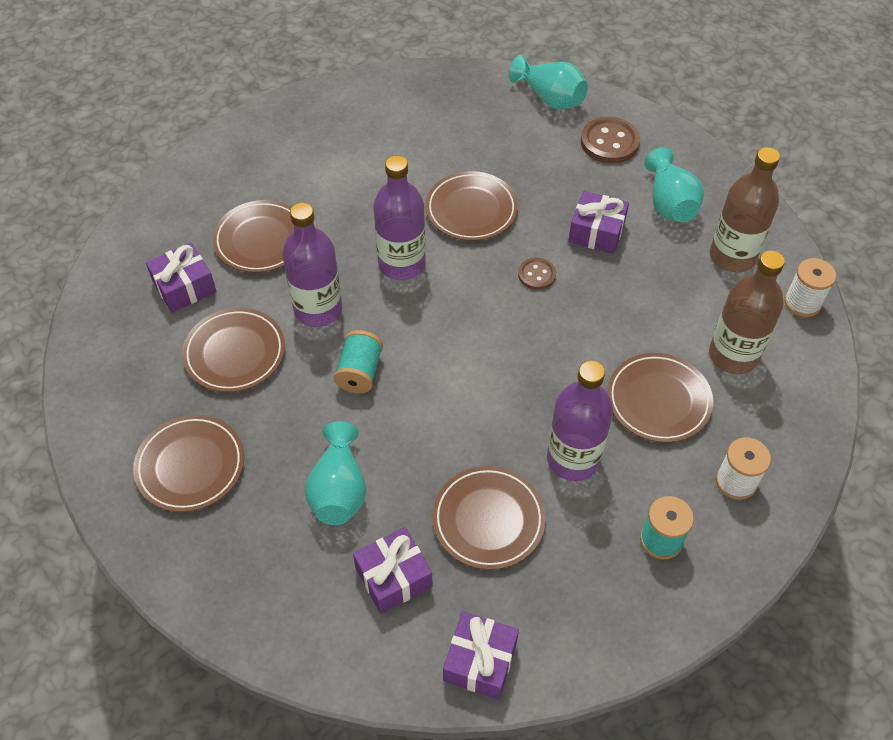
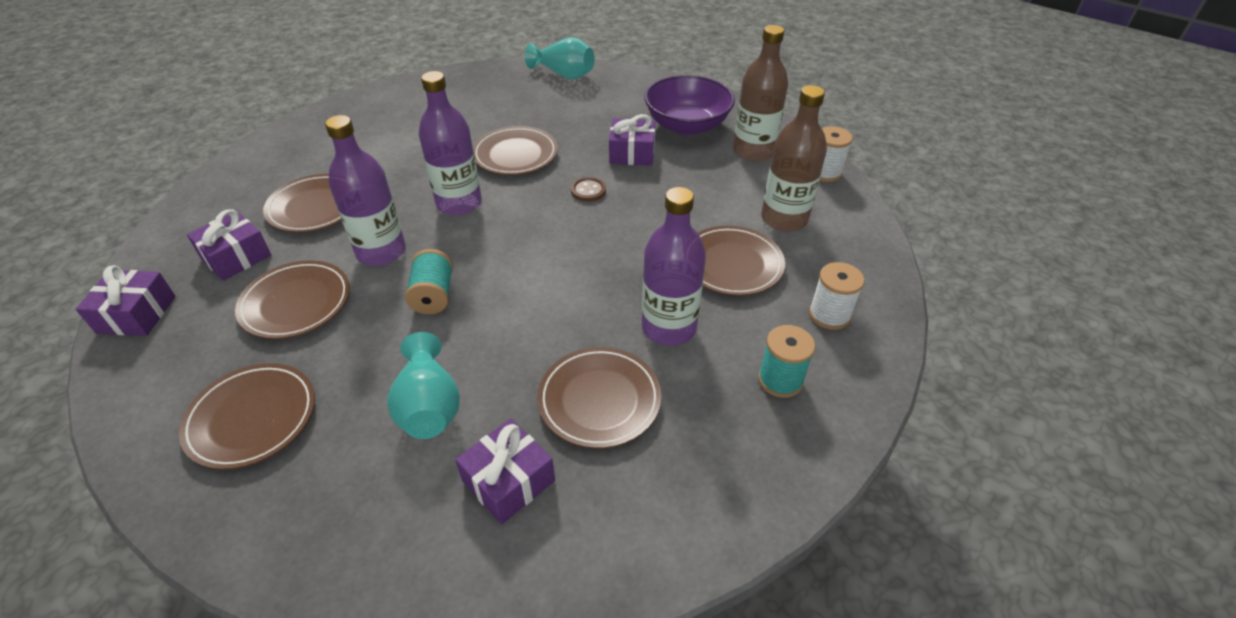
camera: 15 degrees left, 10 degrees down
purple gift [443,611,519,700] -> purple gift moved to [76,265,176,336]
brown button [581,117,640,163] -> none
turquoise vase [644,147,704,222] -> purple bowl [644,75,735,135]

